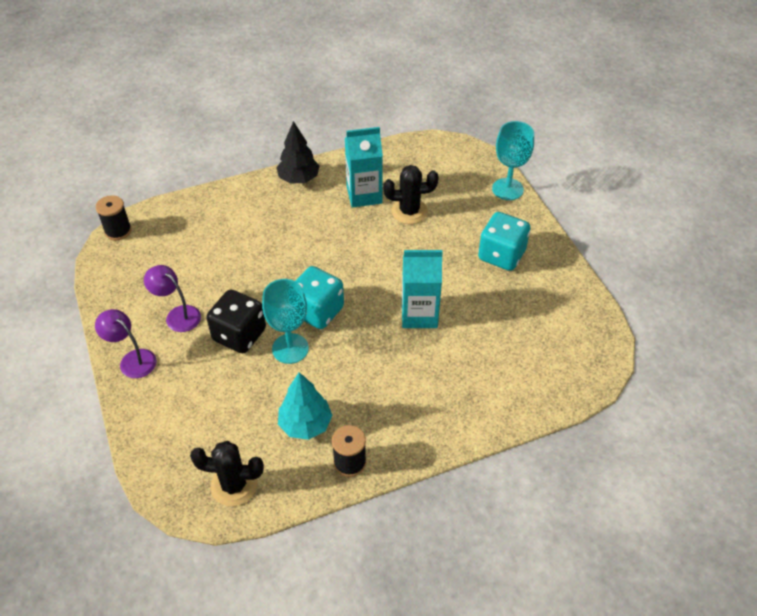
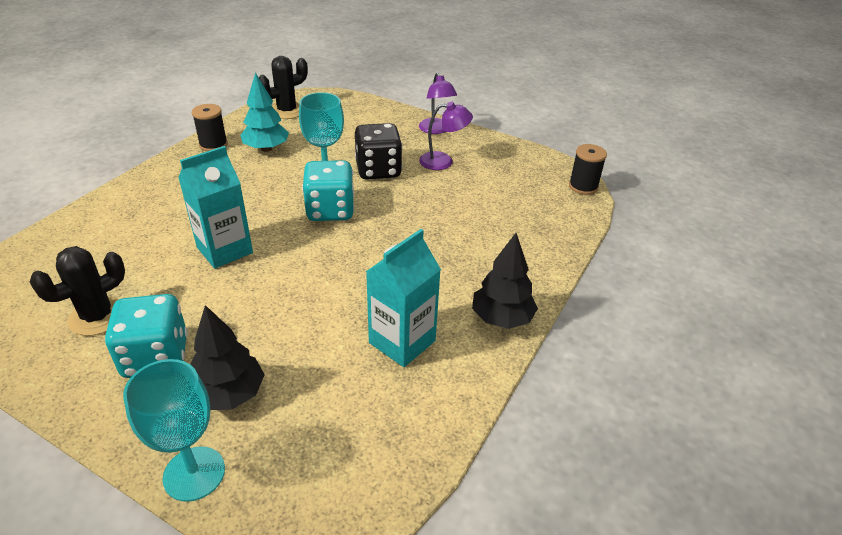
camera: 140 degrees right, 10 degrees down
purple lamp [95,309,157,378] -> purple lamp turned 75 degrees clockwise [419,73,457,134]
black cactus [383,165,439,224] -> black cactus moved to [30,246,125,336]
none -> black tree [190,305,265,410]

